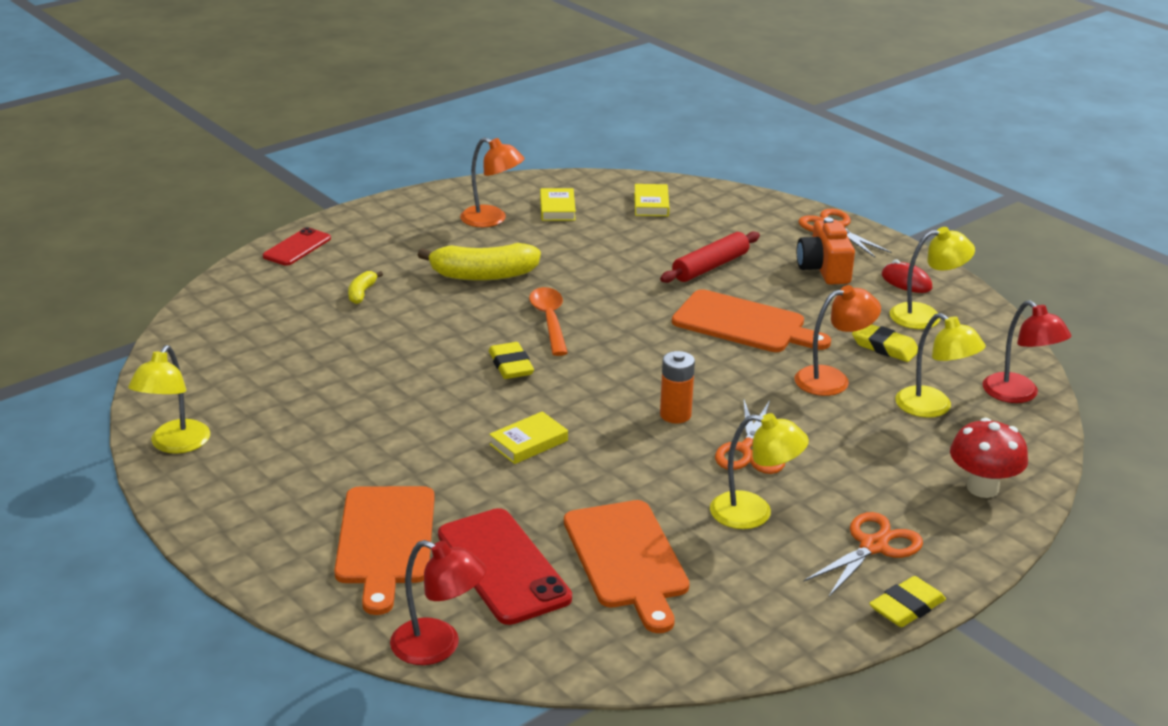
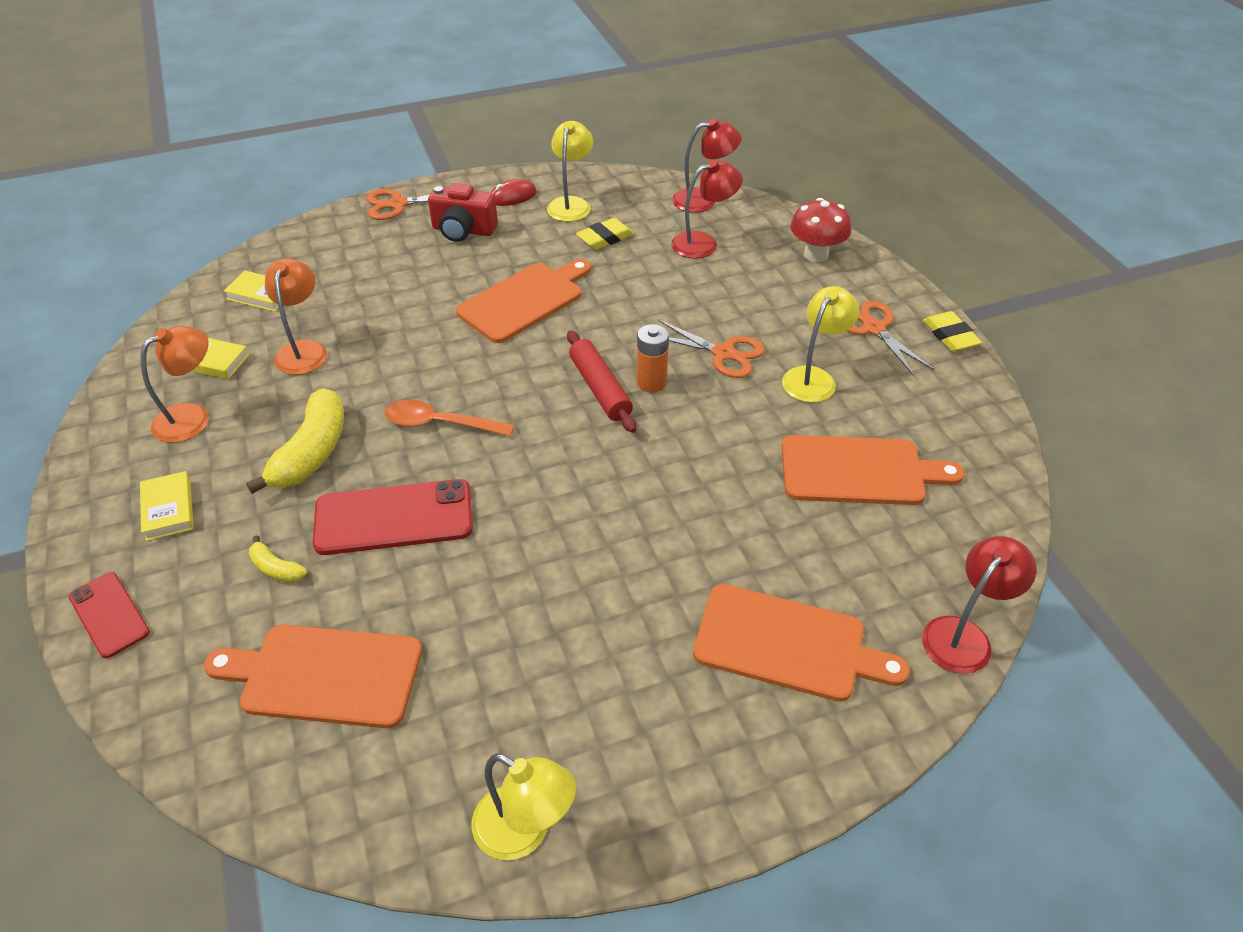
camera: 70 degrees left, 15 degrees up
red phone [438,508,572,625] -> red phone moved to [313,479,473,555]
yellow eraser [489,342,534,379] -> none
yellow book [489,411,568,464] -> yellow book moved to [140,471,194,541]
red rolling pin [660,231,760,283] -> red rolling pin moved to [567,330,636,433]
orange lamp [794,285,881,396] -> orange lamp moved to [265,258,327,375]
orange camera [797,217,855,285] -> red camera [428,183,498,242]
yellow lamp [895,313,986,418] -> red lamp [671,160,743,259]
none -> orange cutting board [203,625,422,728]

